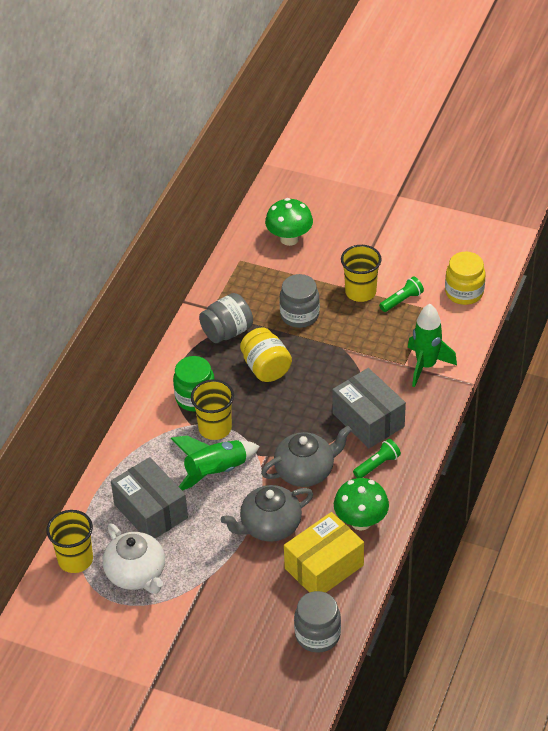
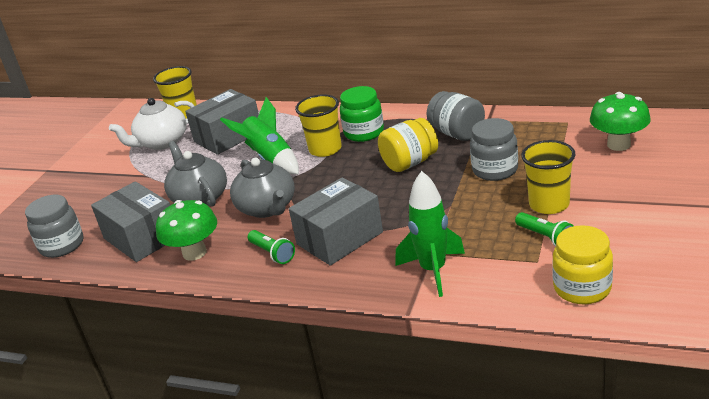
camera: 90 degrees right, 15 degrees down
yellow box [284,512,364,593] -> grey box [91,181,170,262]

